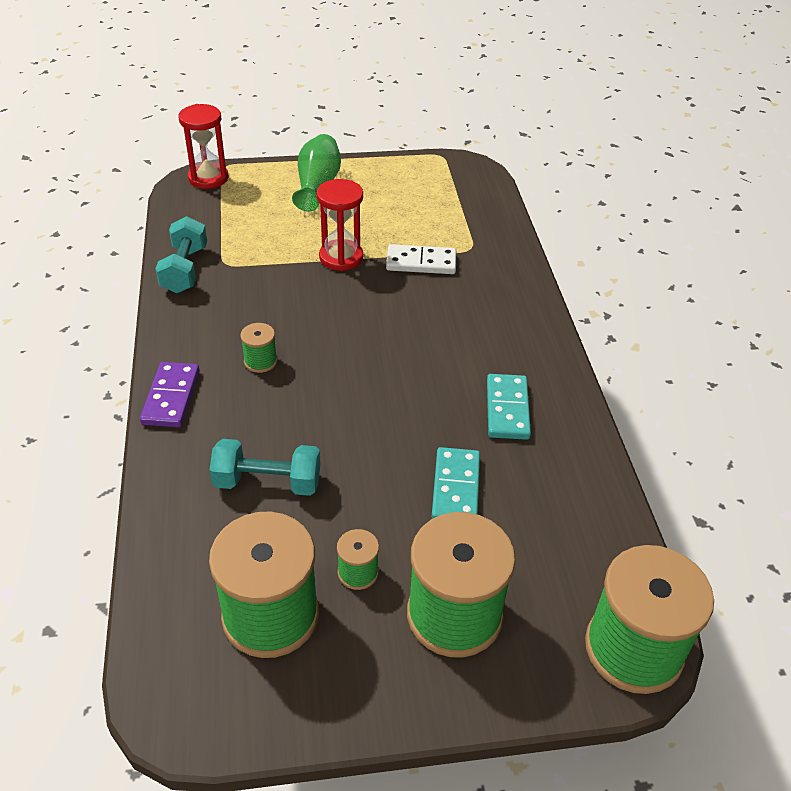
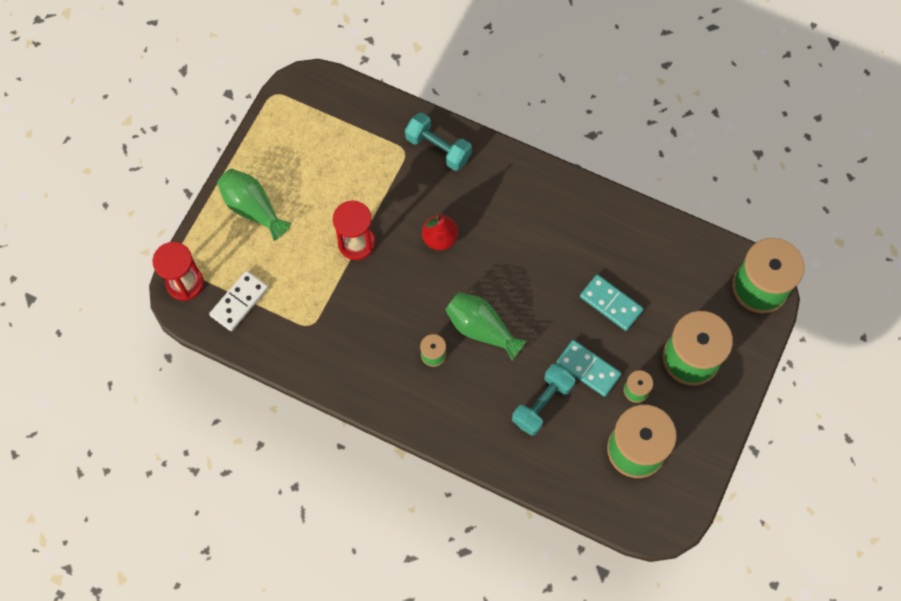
camera: 55 degrees left, 25 degrees up
purple domino [140,362,200,427] -> none
turquoise dumbbell [155,216,207,293] -> turquoise dumbbell moved to [405,112,472,171]
white domino [386,244,456,274] -> white domino moved to [209,271,268,331]
turquoise domino [487,374,531,440] -> turquoise domino moved to [556,340,621,397]
none -> red pear [422,215,458,250]
none -> green vase [445,292,527,360]

